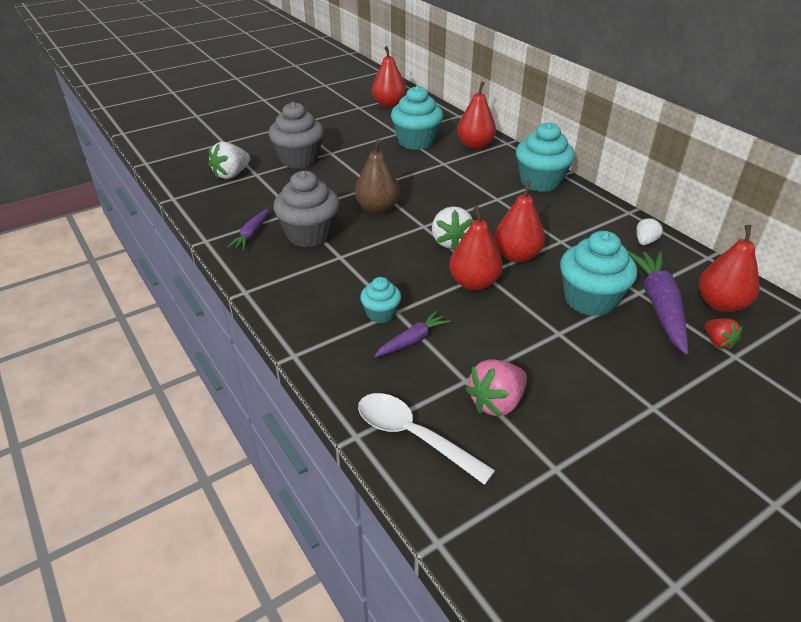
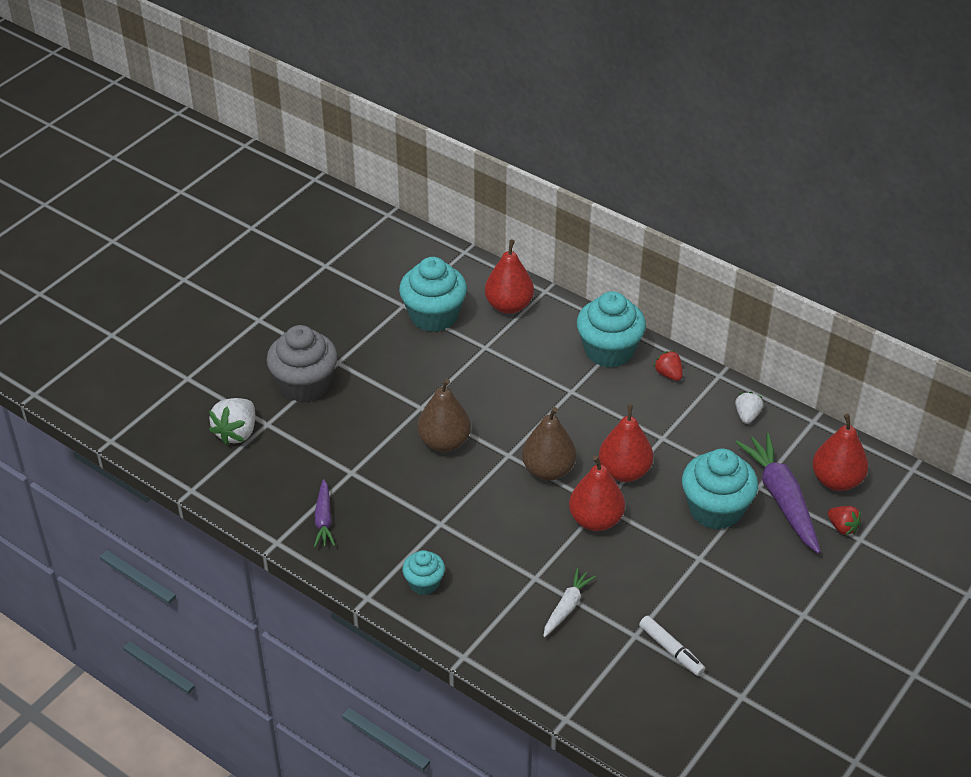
camera: 20 degrees left, 5 degrees up
grey cupcake [273,171,340,248] -> none
white spoon [358,393,495,485] -> none
turquoise cupcake [360,277,401,323] -> turquoise cupcake moved to [402,550,445,595]
red pear [372,46,406,108] -> none
purple carrot [374,311,450,357] -> white carrot [543,568,596,637]
white strawberry [432,206,474,250] -> brown pear [522,407,576,481]
pink strawberry [465,359,527,417] -> white marker [639,616,705,676]
none -> red strawberry [654,351,683,381]

